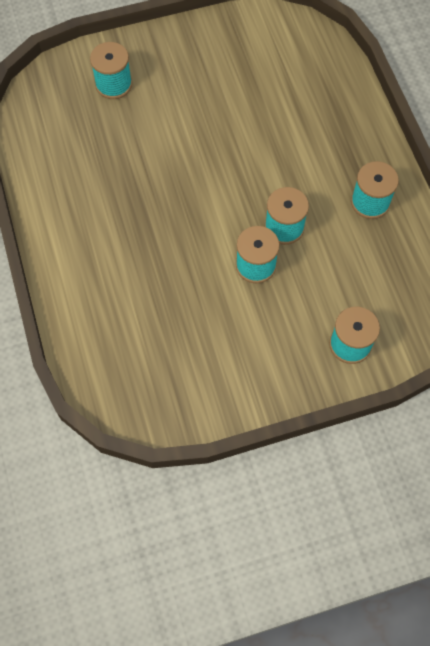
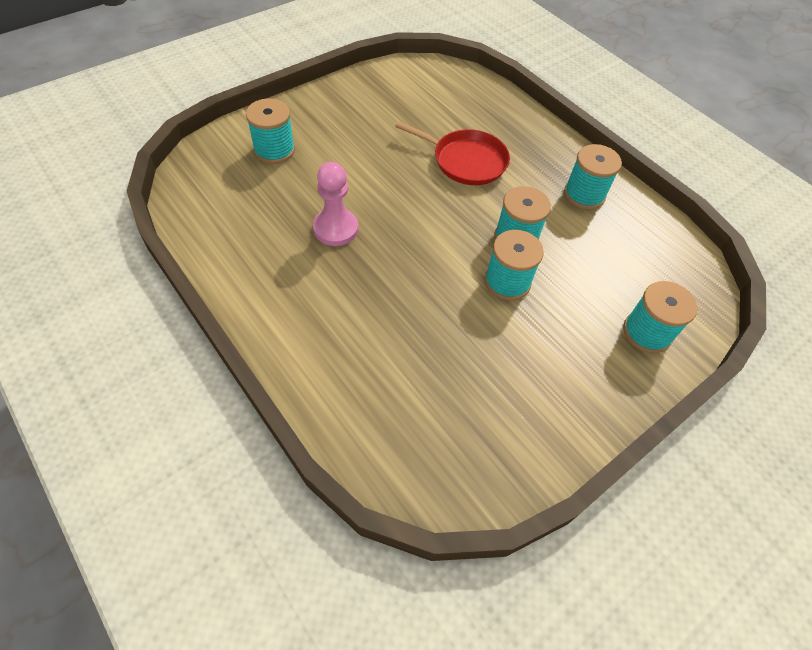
camera: 25 degrees left, 10 degrees down
none -> pink pawn [313,162,358,246]
none -> red pan [395,121,510,185]

